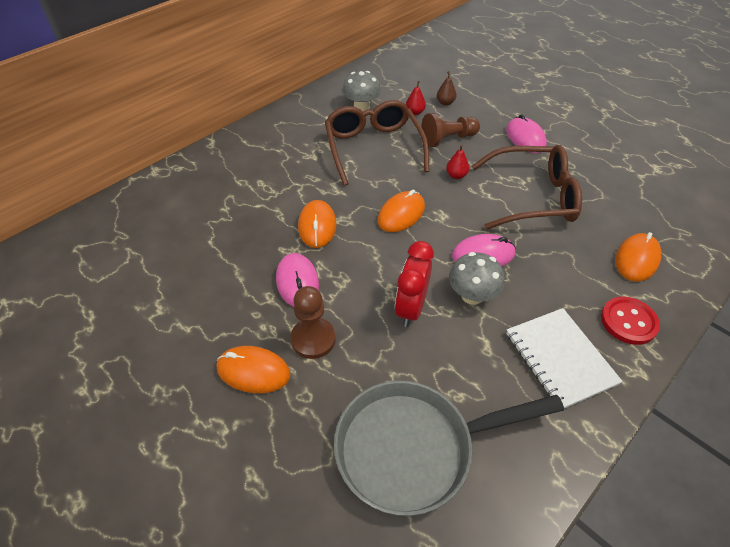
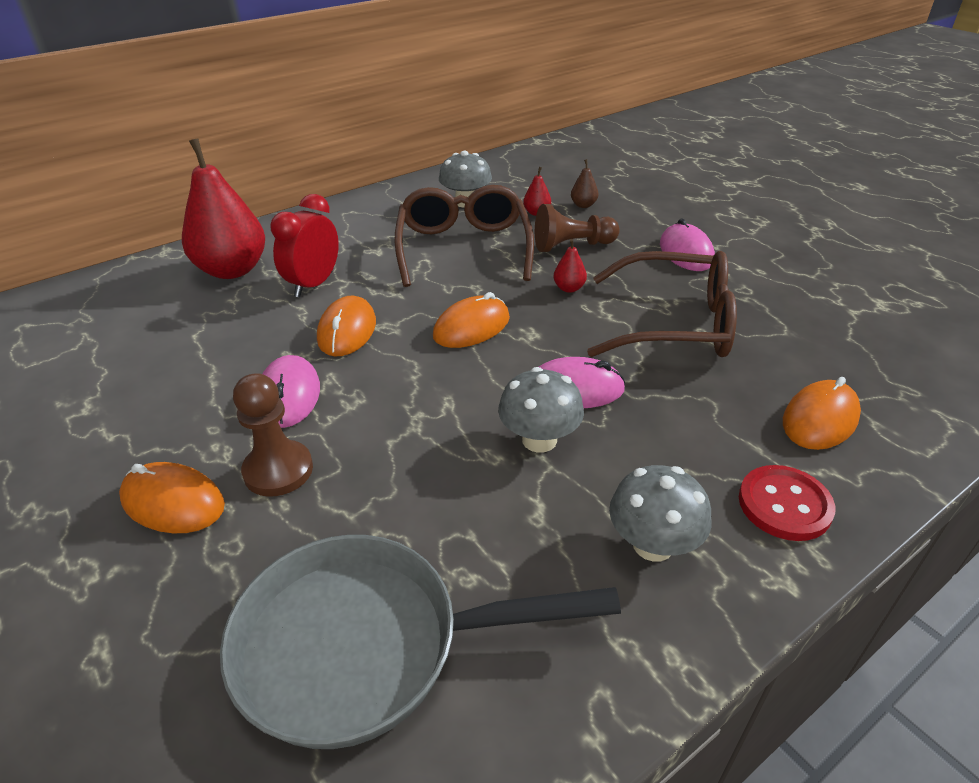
camera: 10 degrees right, 10 degrees down
red clock [395,241,434,327] -> red clock moved to [270,194,339,297]
white notebook [506,308,623,408] -> grey mushroom [609,465,711,562]
none -> red pear [182,138,265,279]

